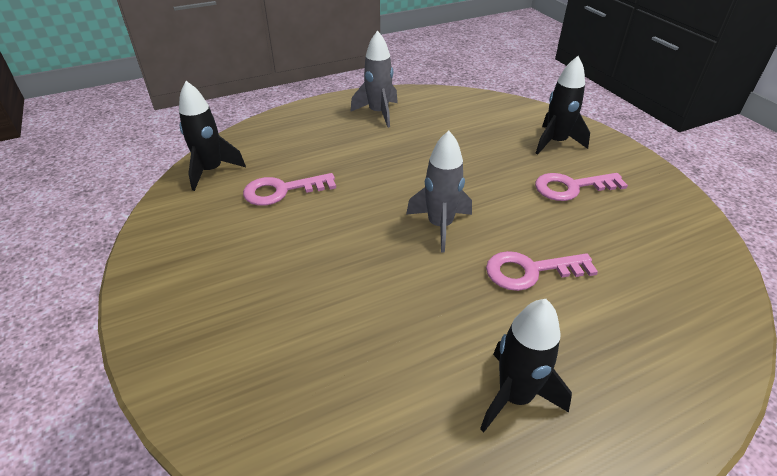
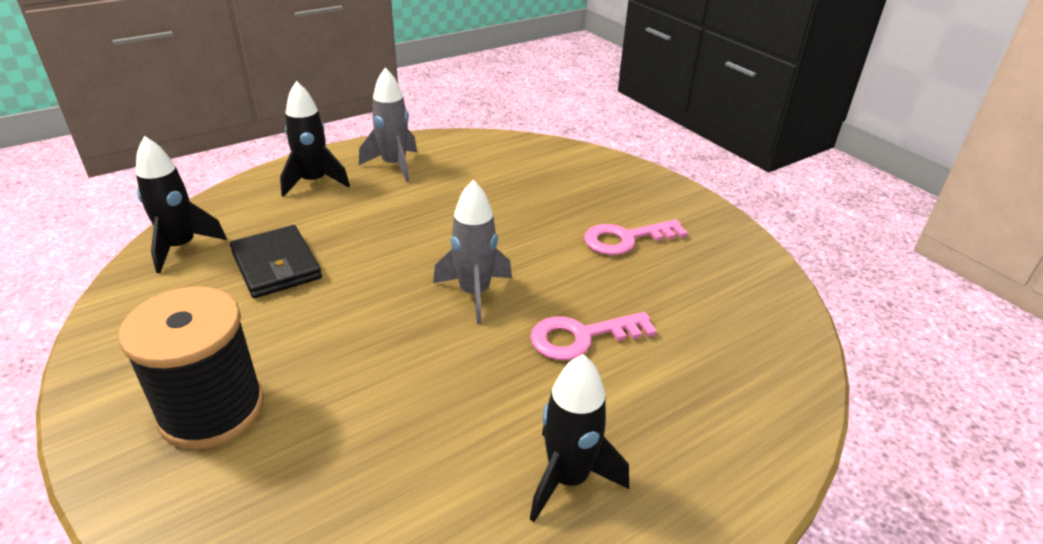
camera: 10 degrees left, 5 degrees down
pink key [243,173,336,206] -> black wallet [230,225,322,298]
black rocket [535,56,590,155] -> black rocket moved to [280,81,350,197]
none -> black spool [118,286,264,450]

